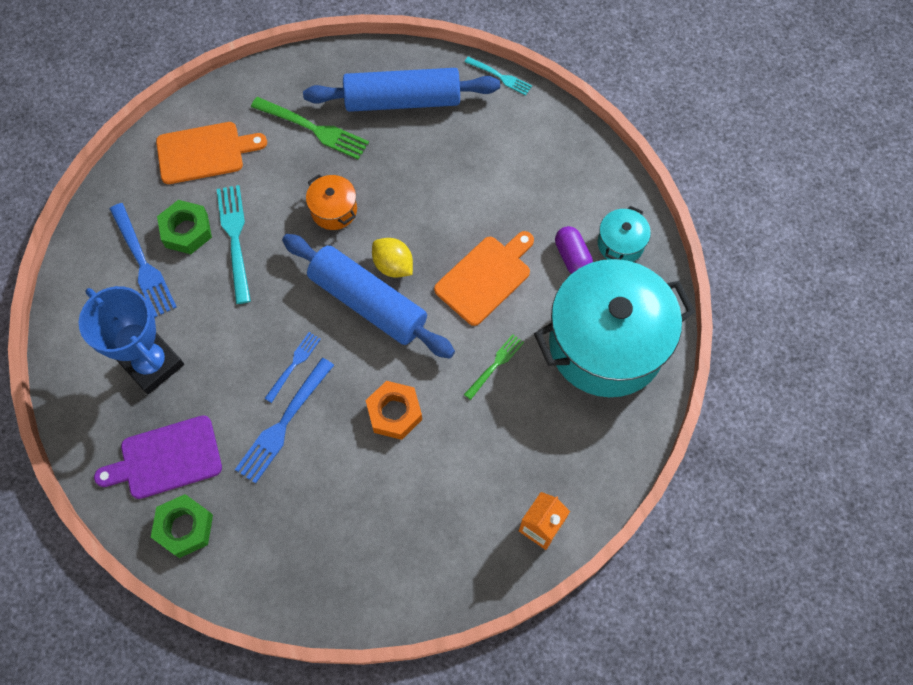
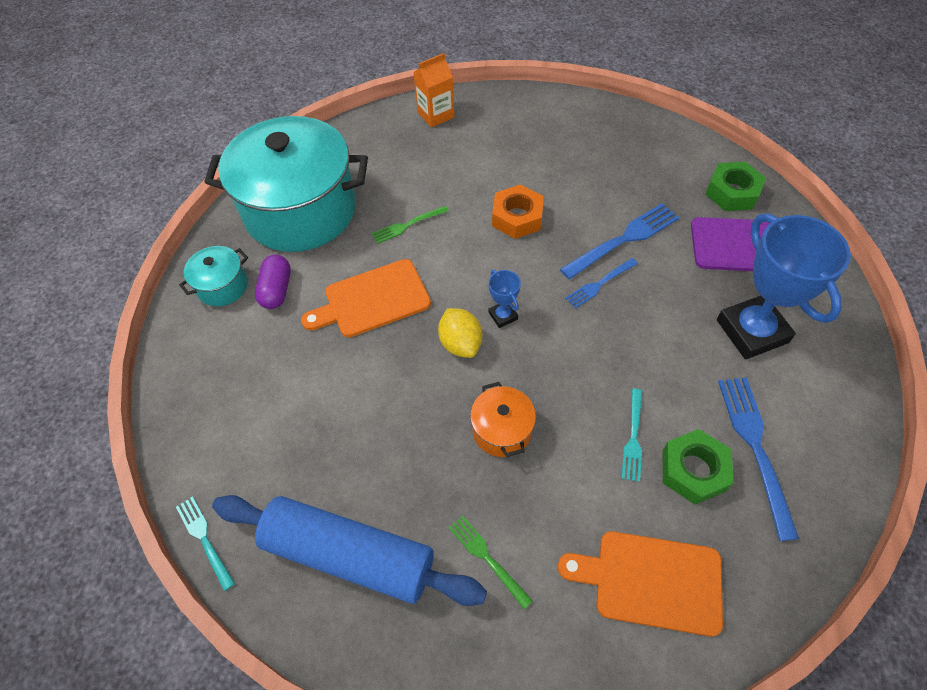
camera: 155 degrees left, 10 degrees down
turquoise fork [217,185,251,304] -> turquoise fork [621,389,642,482], size x0.59
green fork [251,97,369,160] -> green fork [448,515,533,609], size x0.59
blue rolling pin [282,234,455,359] -> blue trophy [489,270,521,328]

